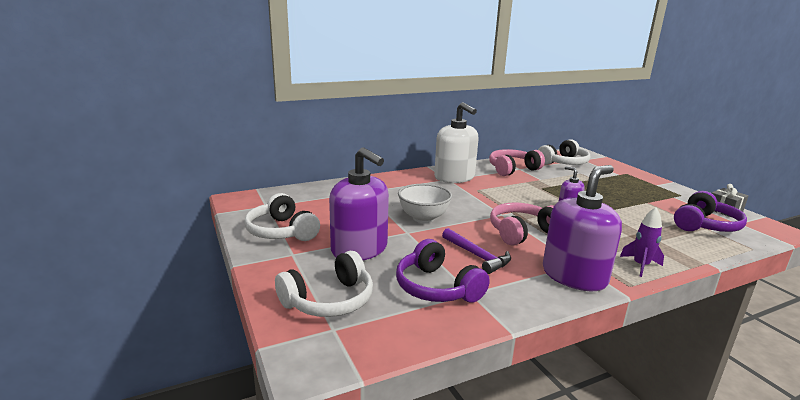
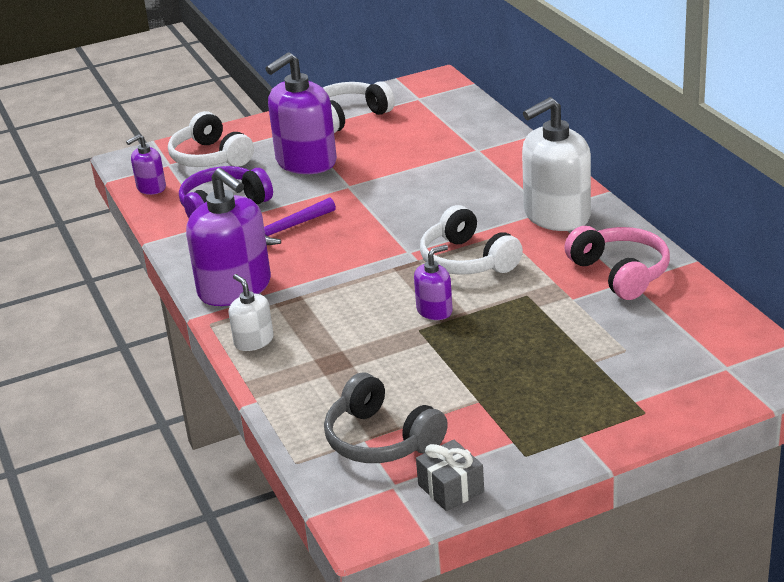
camera: 95 degrees right, 10 degrees up
white bowl [398,184,452,223] -> none
pink headphones [490,202,554,246] -> none
white headphones [538,139,590,165] -> white headphones moved to [420,205,523,275]
purple rocket [620,207,664,277] -> white soap dispenser [229,274,274,351]
purple headphones [674,191,747,232] -> grey headphones [324,372,448,463]
none -> purple soap dispenser [126,134,166,195]

